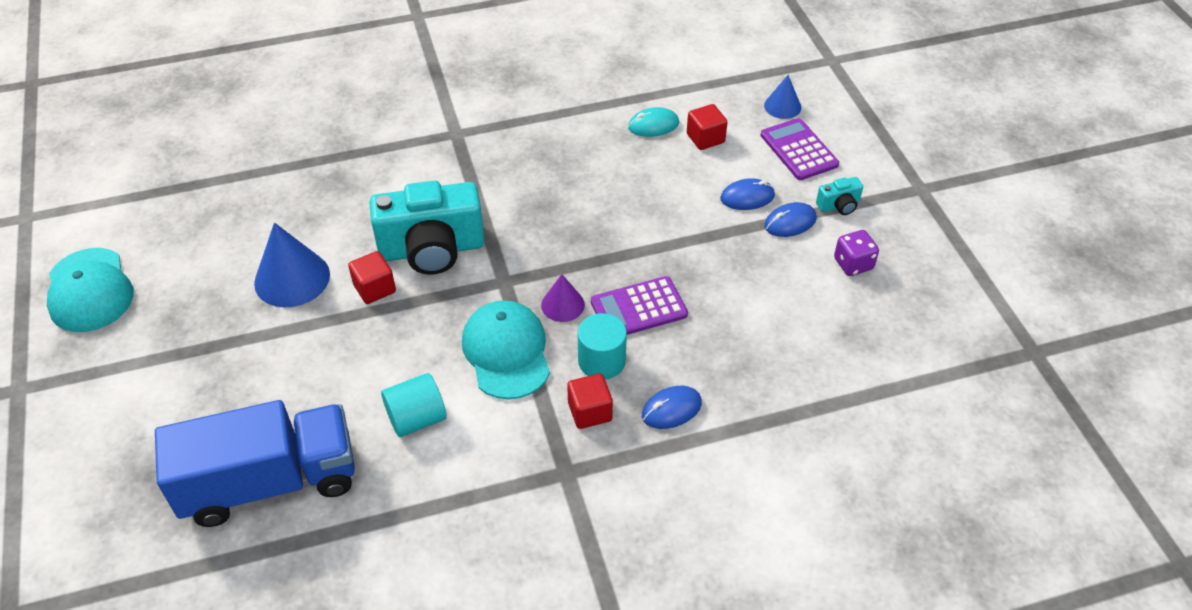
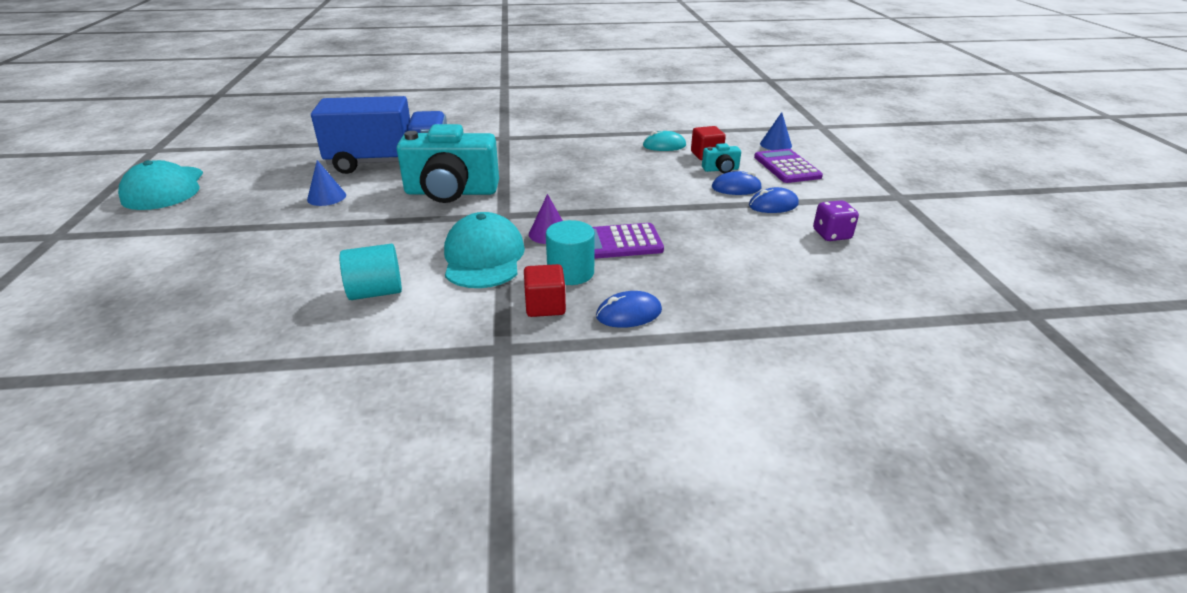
camera: 10 degrees right, 15 degrees down
blue truck [155,400,355,527] -> blue truck moved to [311,96,447,174]
blue cone [254,222,330,307] -> blue cone [307,160,346,206], size x0.57
red cube [348,251,396,304] -> none
turquoise camera [816,177,863,215] -> turquoise camera moved to [702,143,741,173]

